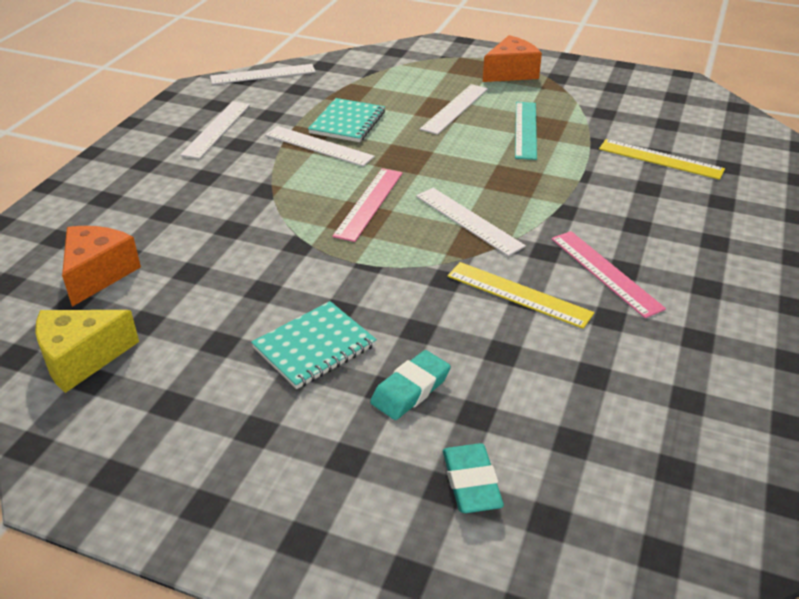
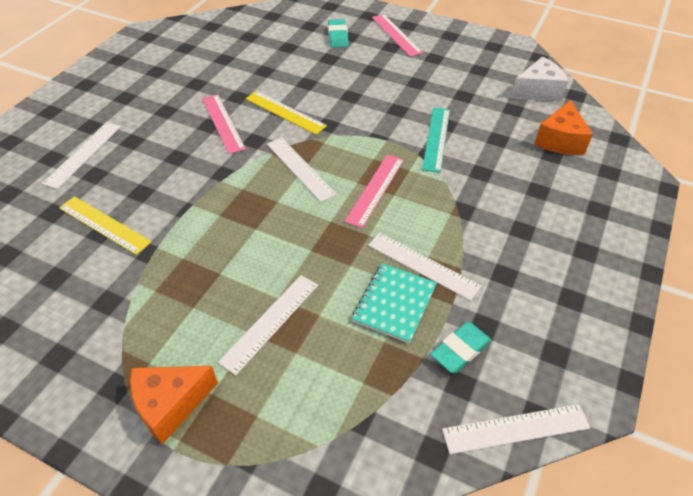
camera: 175 degrees left, 10 degrees up
yellow cheese [35,310,139,393] -> white cheese [511,57,568,101]
white ruler [180,101,250,159] -> white ruler moved to [42,122,121,189]
turquoise notebook [251,301,377,389] -> none
turquoise eraser [370,350,451,420] -> turquoise eraser moved to [430,322,491,373]
turquoise ruler [515,102,537,160] -> turquoise ruler moved to [422,108,450,173]
none -> pink ruler [372,14,423,57]

